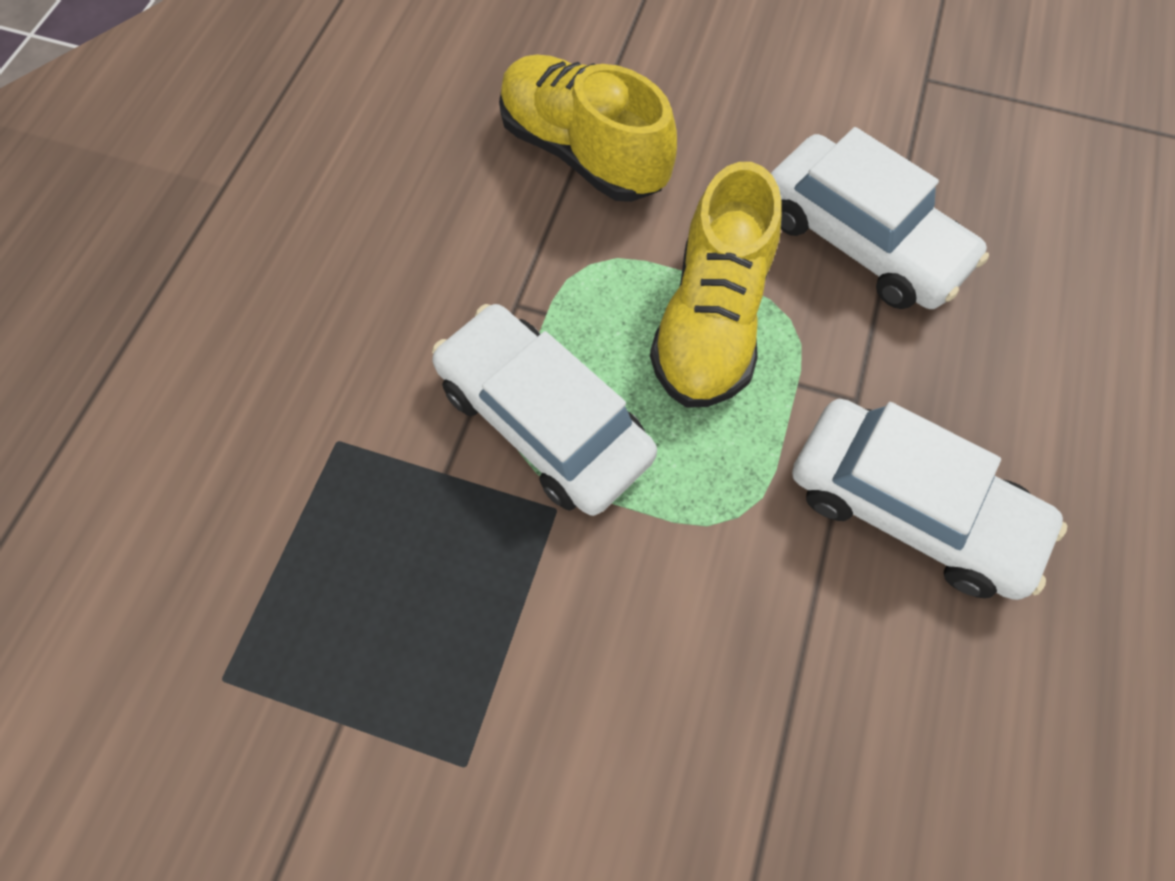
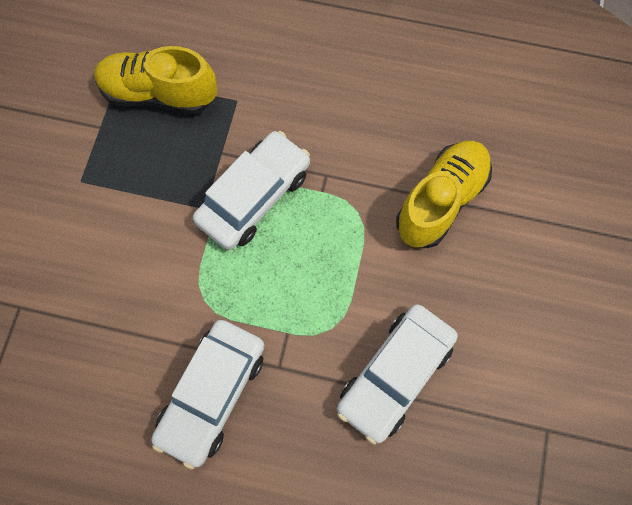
camera: 85 degrees right, 5 degrees up
yellow shoe [650,162,782,408] -> yellow shoe moved to [95,46,217,114]

